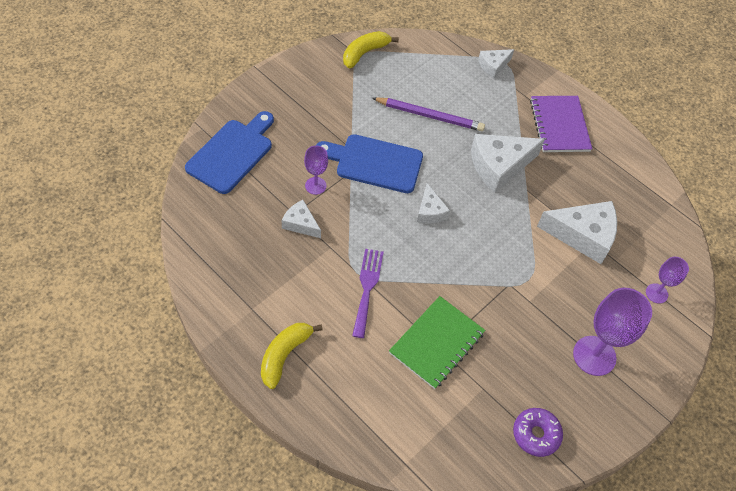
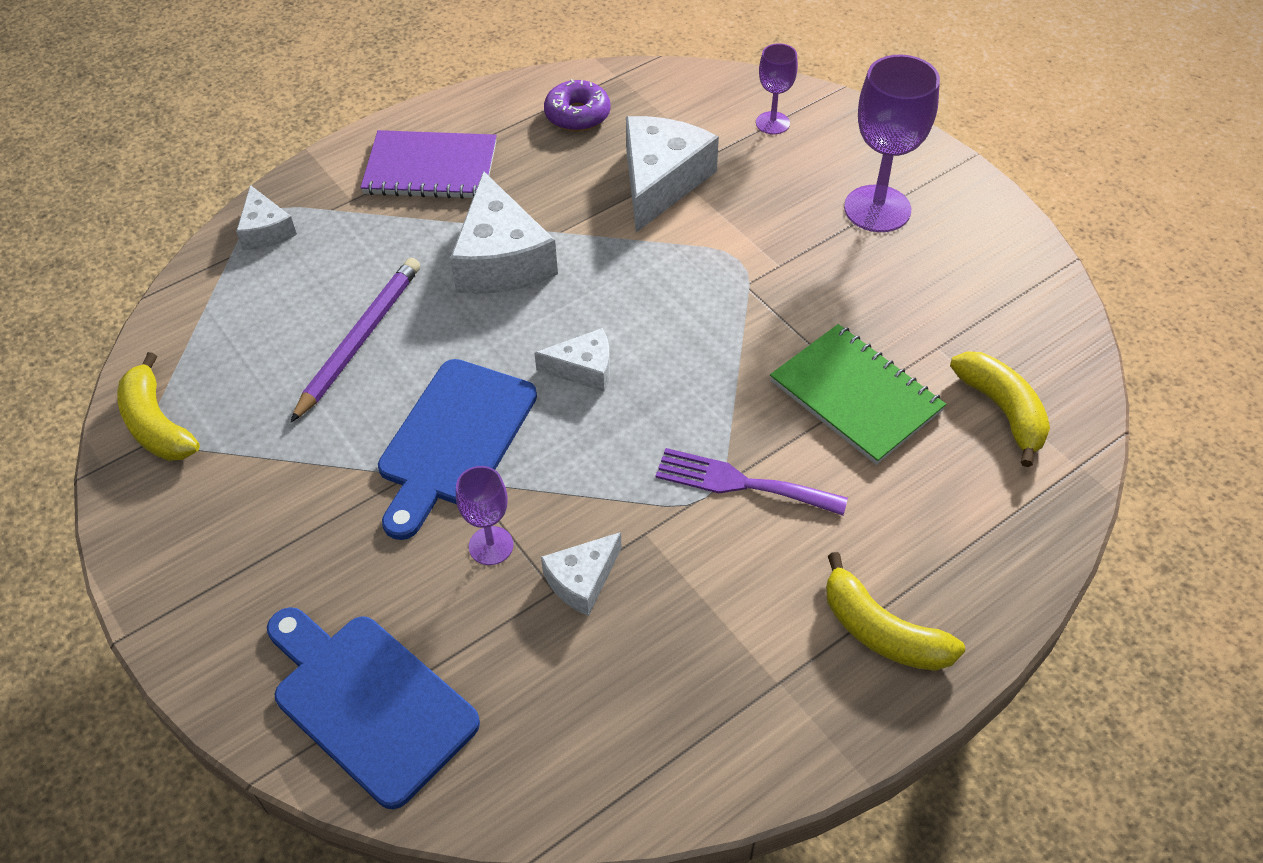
camera: 75 degrees left, 5 degrees down
purple donut [513,408,563,457] -> purple donut moved to [544,79,611,131]
none -> yellow banana [950,351,1050,467]

